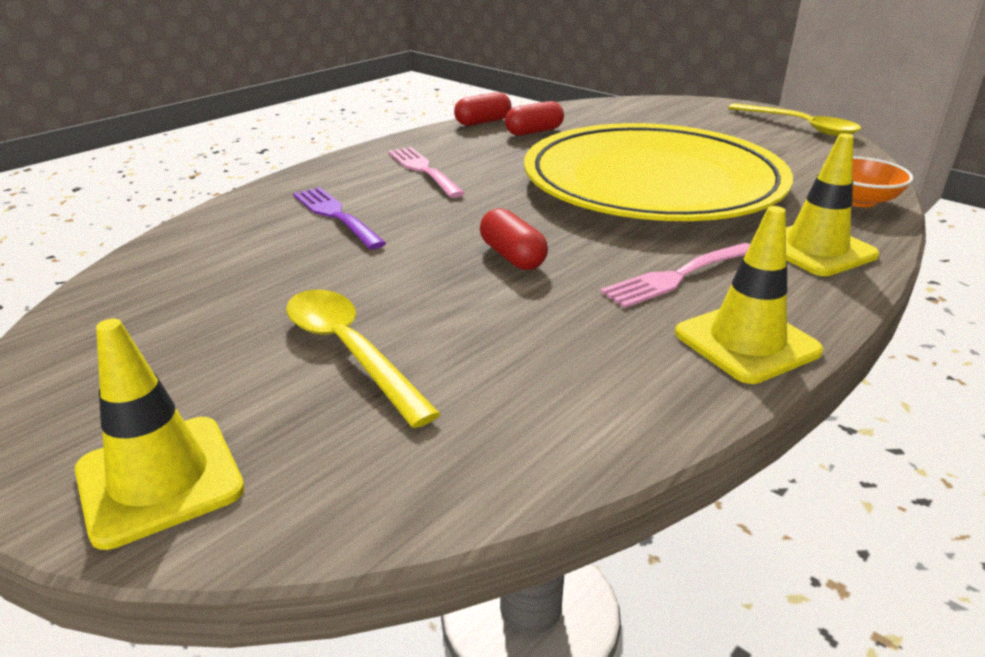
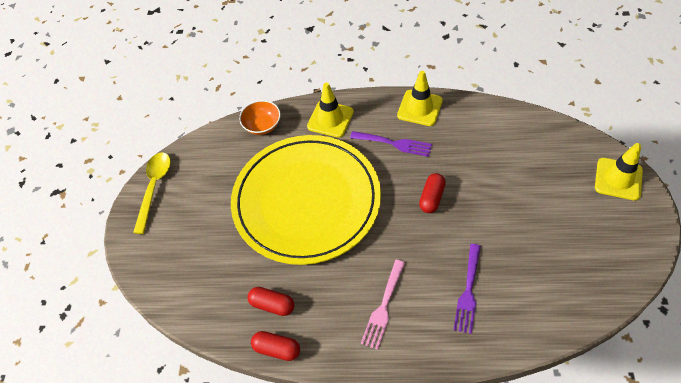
camera: 125 degrees left, 25 degrees up
yellow spoon [286,290,441,428] -> none
pink fork [600,243,750,308] -> purple fork [350,131,432,157]

